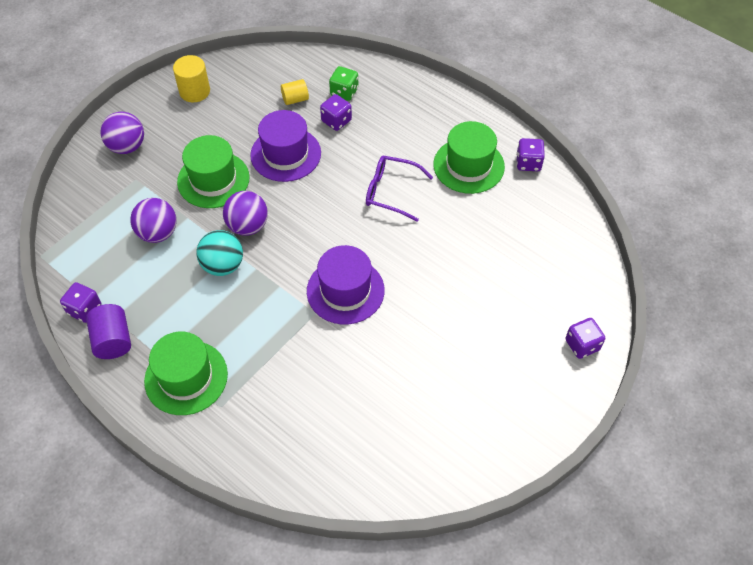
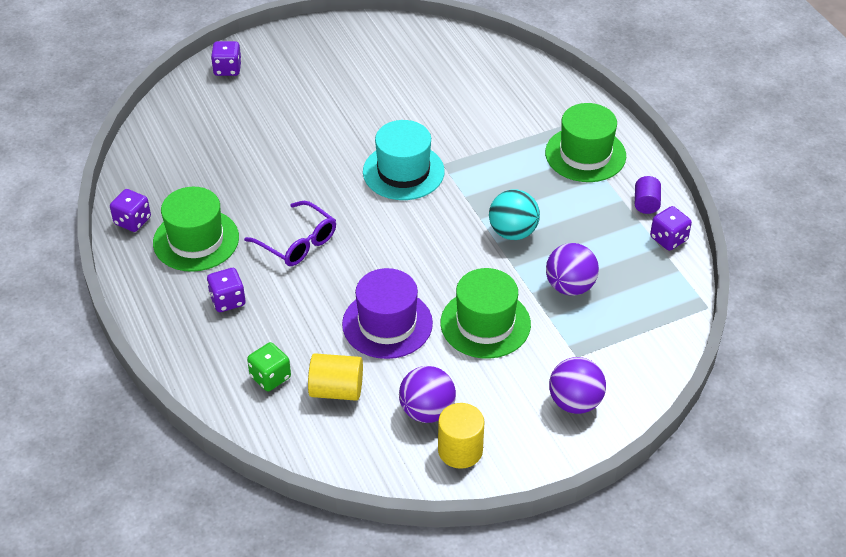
camera: 155 degrees left, 10 degrees down
purple cylinder [86,304,131,359] -> purple cylinder [635,176,661,214], size x0.66
purple ball [223,191,268,236] -> purple ball moved to [399,366,456,423]
yellow cylinder [281,79,309,105] -> yellow cylinder [308,353,363,401], size x1.51
purple hat [307,245,385,324] -> turquoise hat [363,120,445,200]
purple dice [320,94,352,131] -> purple dice moved to [207,268,245,312]

